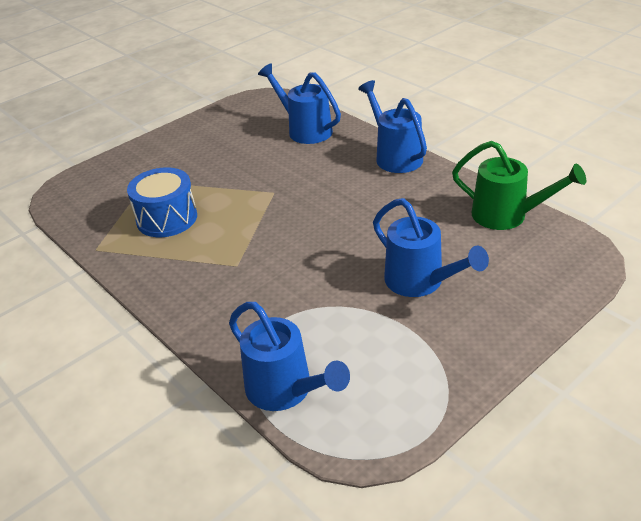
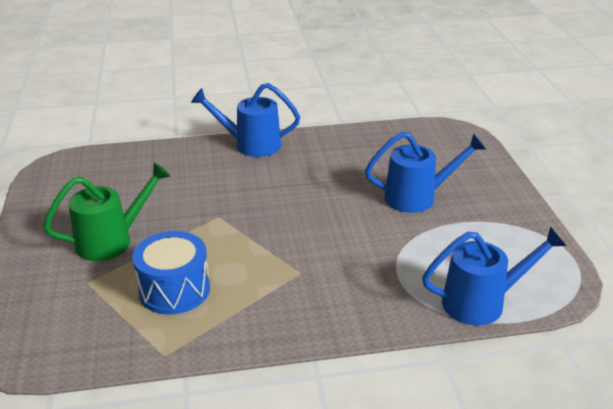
camera: 60 degrees left, 5 degrees down
blue watering can [258,63,341,144] -> none
green watering can [452,141,586,230] -> green watering can moved to [43,162,171,261]

